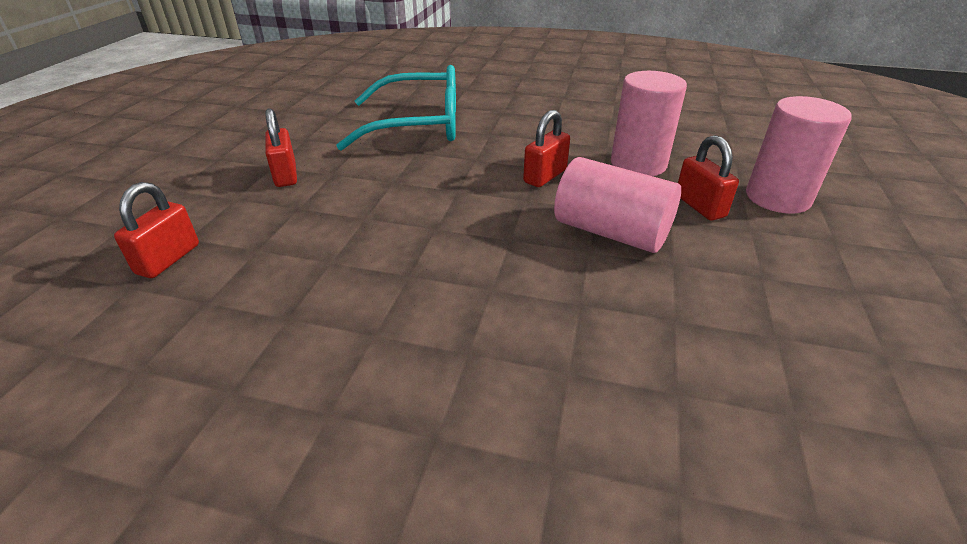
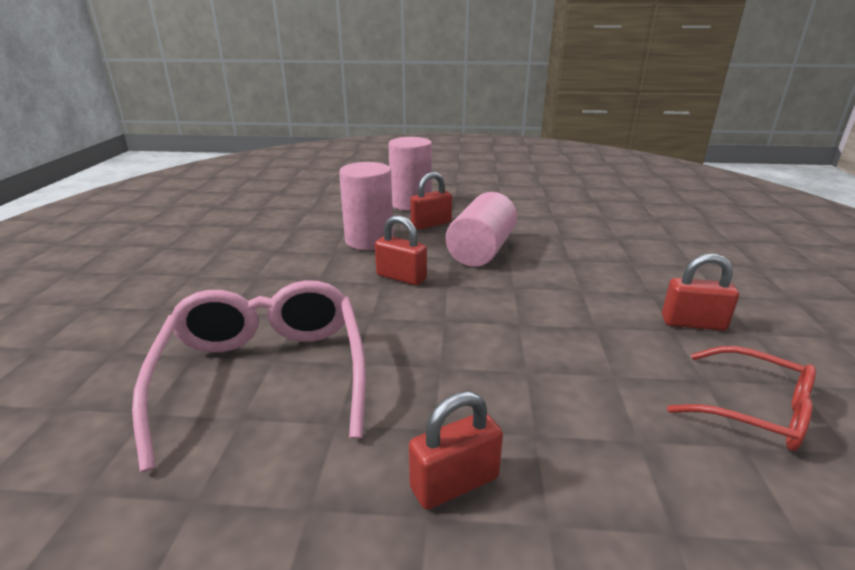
camera: 100 degrees left, 10 degrees down
red padlock [114,182,199,278] -> red padlock moved to [662,253,739,331]
turquoise glasses [336,65,456,151] -> pink glasses [132,280,366,472]
none -> red glasses [667,346,816,451]

